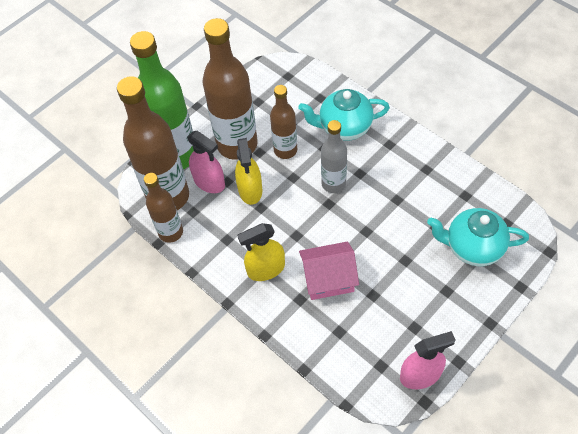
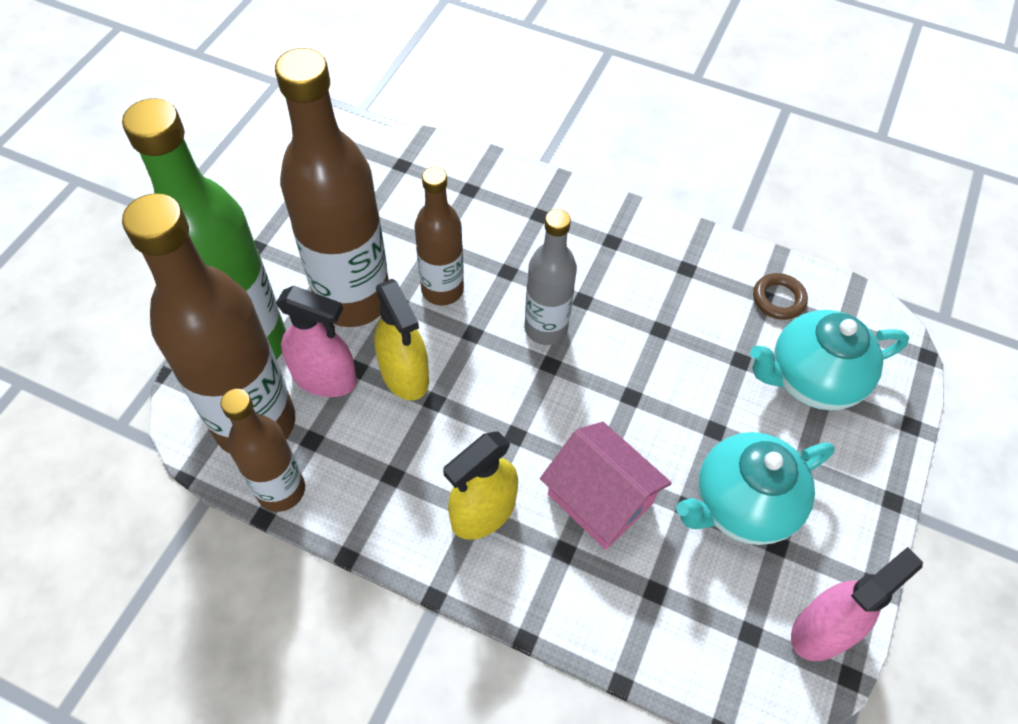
camera: 25 degrees left, 0 degrees up
turquoise teapot [298,89,390,141] -> turquoise teapot moved to [676,432,835,545]
pink house [299,242,359,300] -> pink house turned 75 degrees clockwise [540,422,672,550]
none -> brown ring [753,273,808,320]

